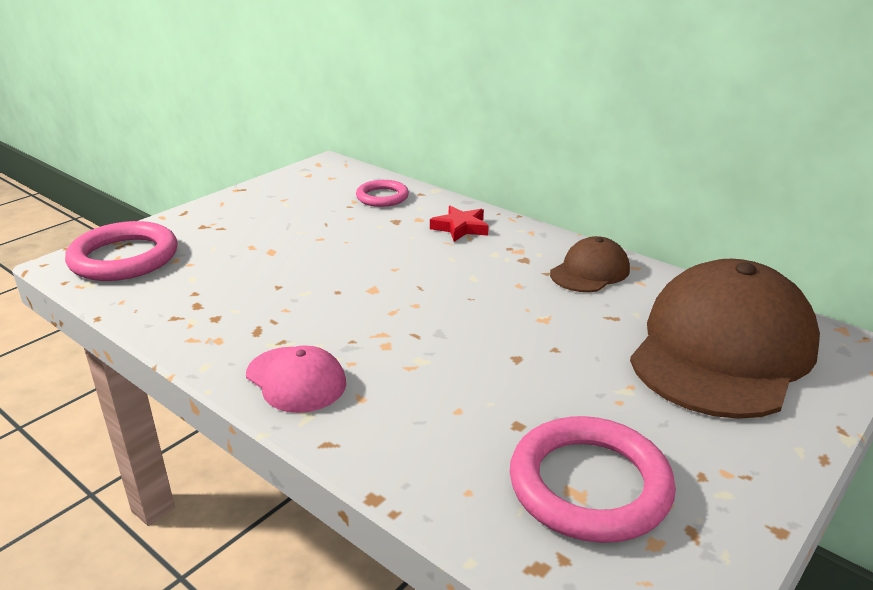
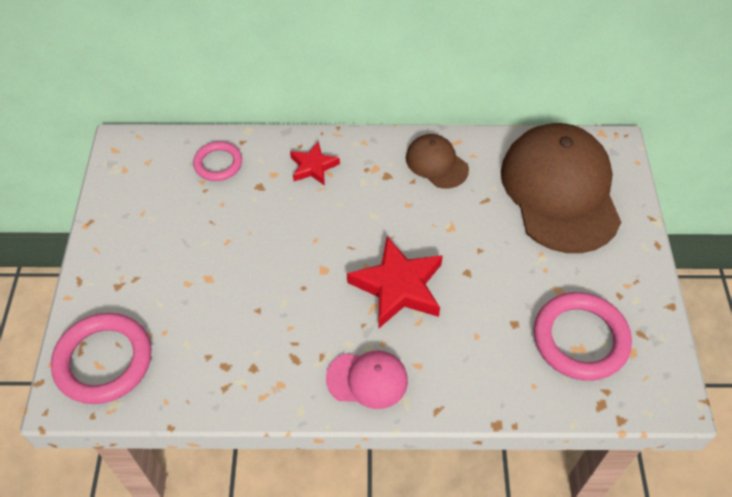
camera: 40 degrees left, 25 degrees up
brown cap [550,236,630,292] -> brown cap turned 45 degrees counterclockwise [406,134,469,189]
none -> red star [347,236,443,328]

